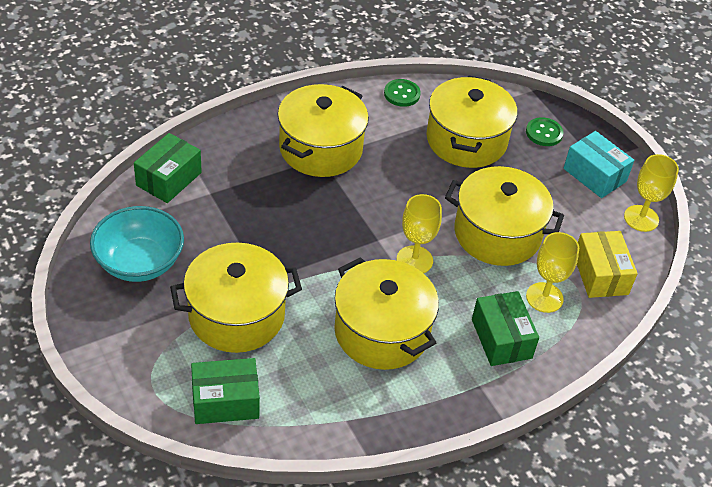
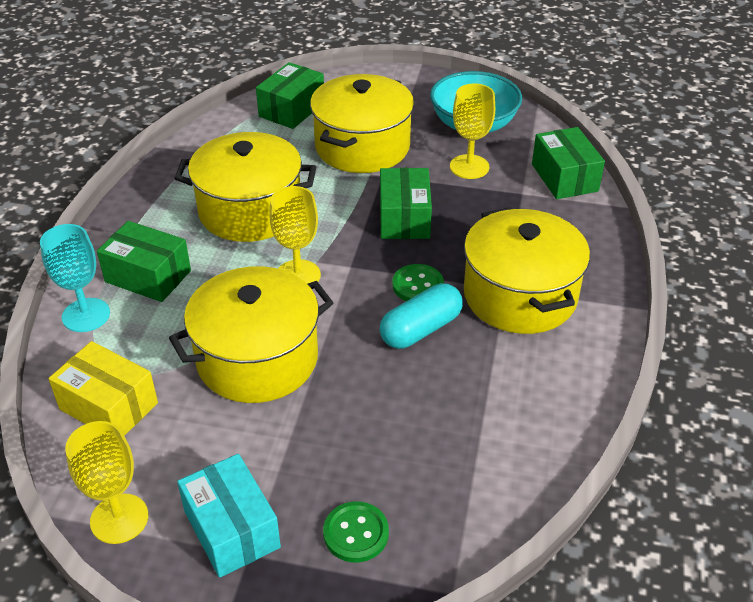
camera: 135 degrees right, 5 degrees down
green button [384,79,421,107] -> green button moved to [392,264,444,301]
yellow pot [426,75,517,168] -> none
yellow goblet [526,232,579,313] -> yellow goblet moved to [450,84,495,179]
turquoise box [563,131,634,198] -> turquoise box turned 60 degrees clockwise [177,454,281,578]
none -> turquoise goblet [40,224,110,332]
none -> turquoise capsule [379,283,463,349]
none -> green box [380,168,432,239]

